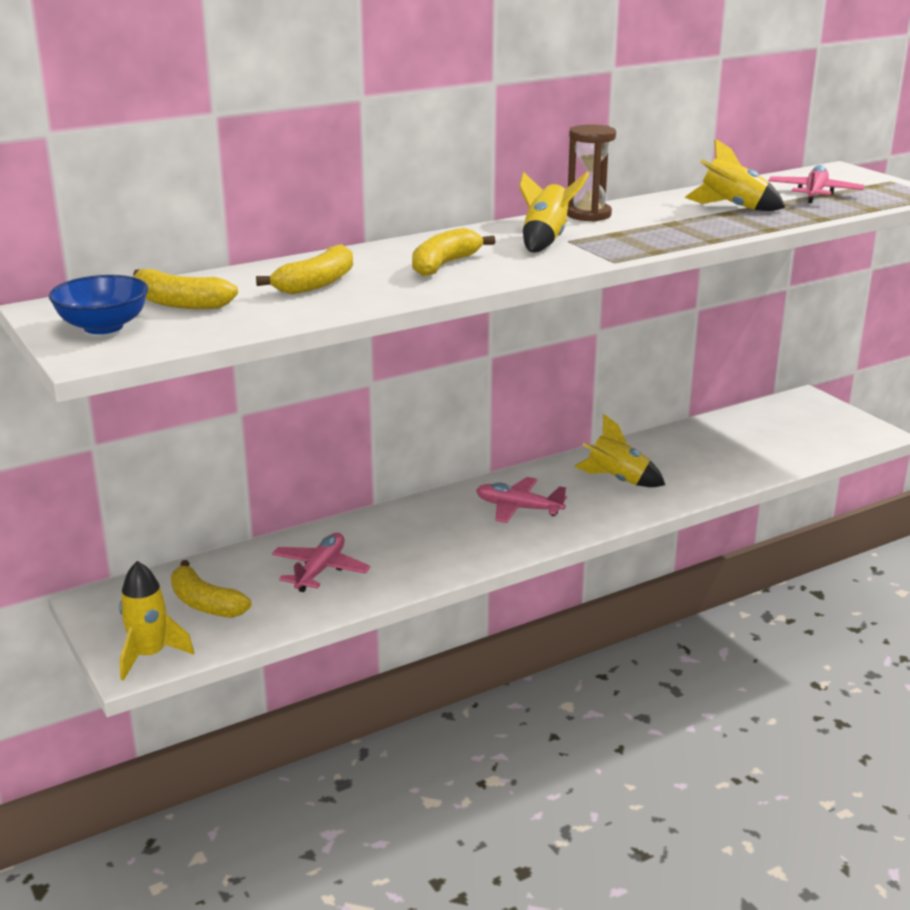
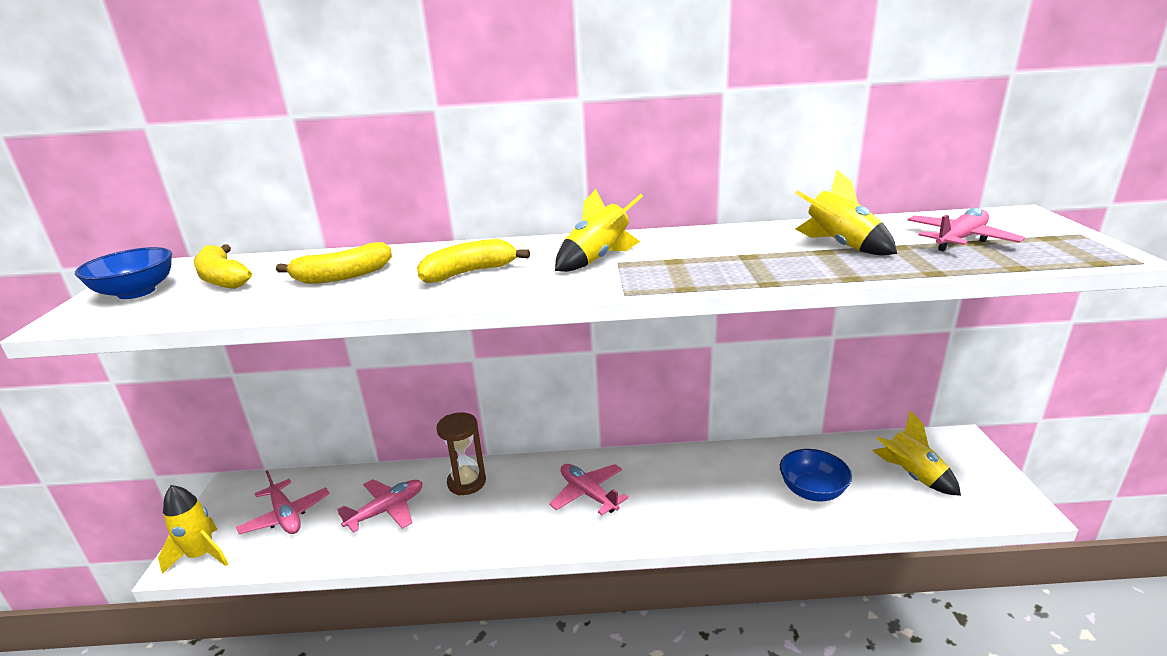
camera: 30 degrees right, 0 degrees up
yellow banana [171,560,251,618] -> pink plane [236,470,329,534]
brown hourglass [567,124,616,222] -> brown hourglass moved to [436,412,486,495]
yellow rocket [574,414,665,487] -> yellow rocket moved to [872,410,961,496]
none -> blue bowl [780,449,852,501]

